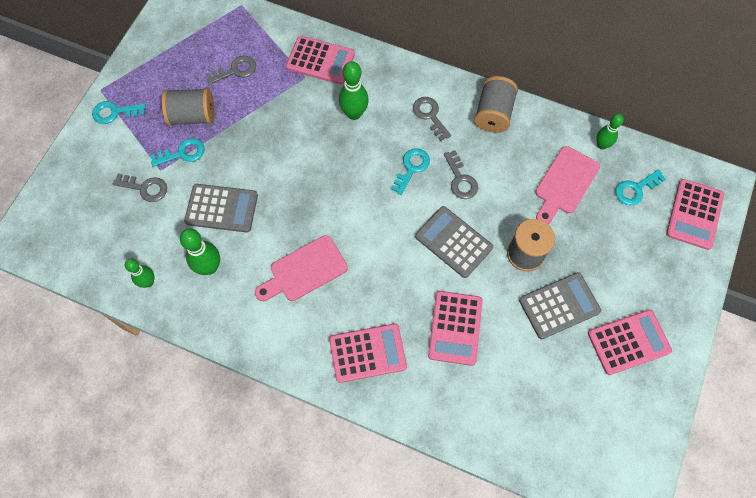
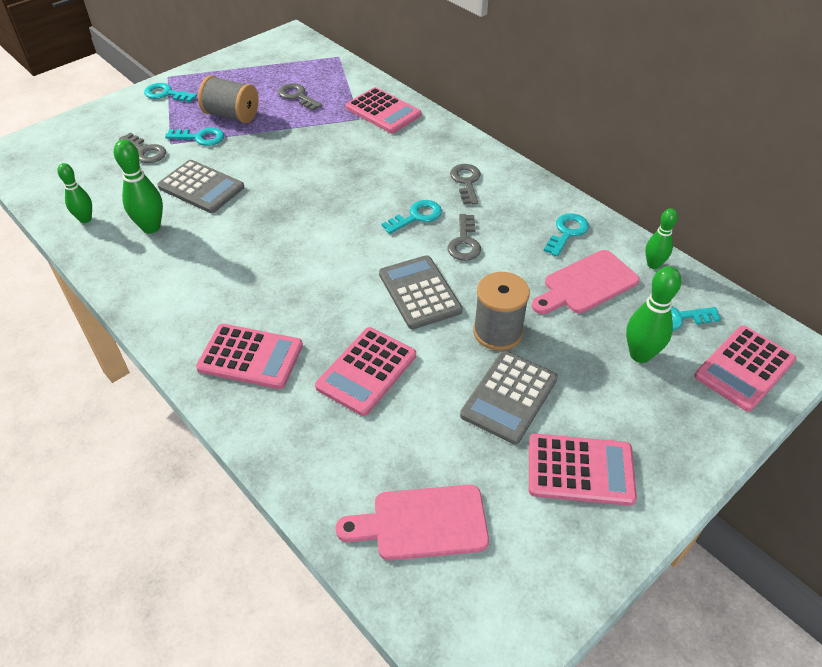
camera: 25 degrees right, 20 degrees down
grey key [205,56,256,85] -> grey key turned 135 degrees counterclockwise [278,83,322,111]
pink cutting board [255,235,348,301] -> pink cutting board moved to [335,485,489,560]
green bowling pin [339,61,369,120] -> green bowling pin moved to [626,266,682,363]
grey spool [474,76,518,133] -> none
grey calculator [519,272,601,339] -> grey calculator turned 120 degrees clockwise [460,351,558,444]
none -> turquoise key [544,213,589,257]

